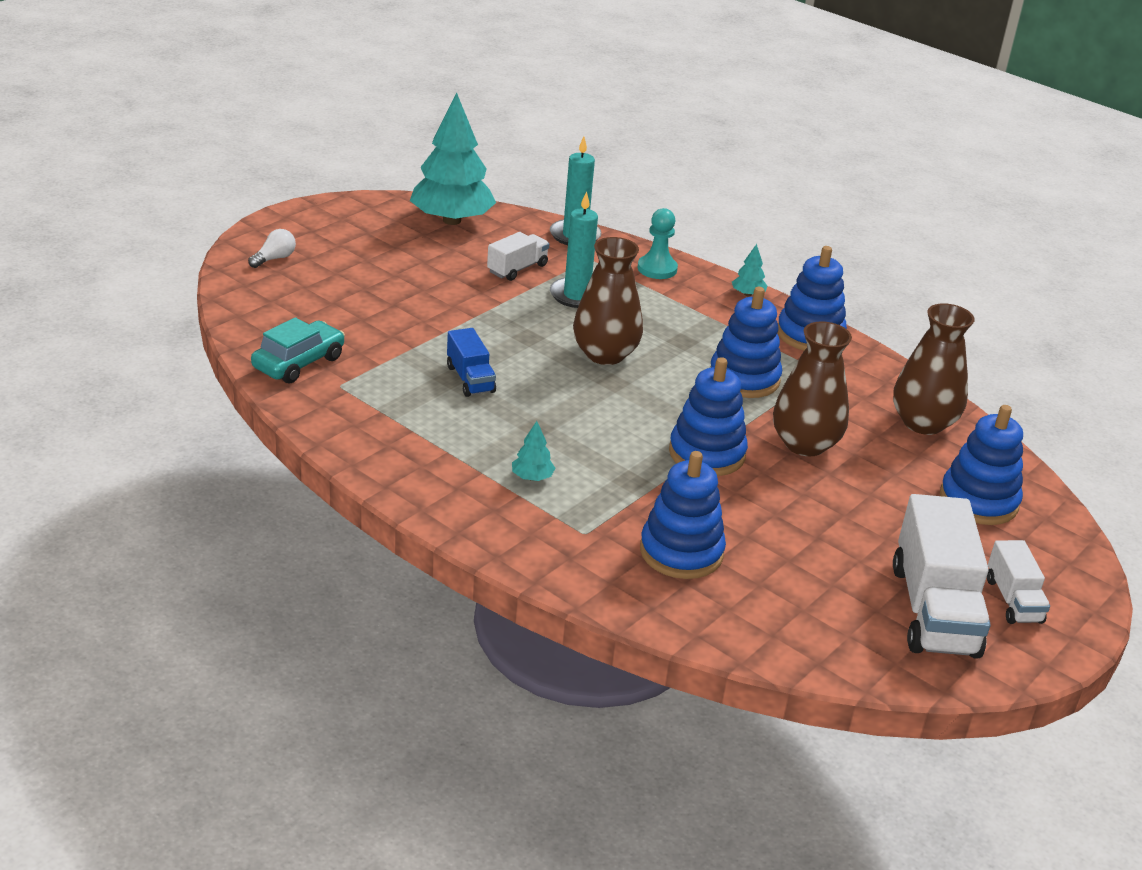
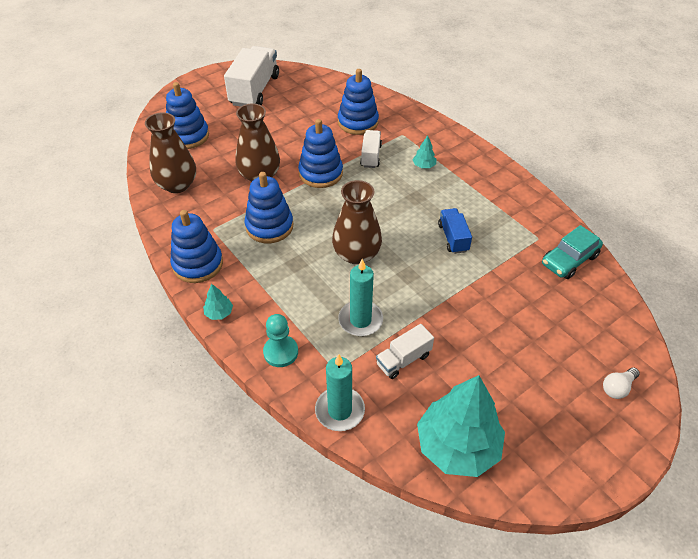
camera: 165 degrees left, 15 degrees up
white truck [987,540,1050,624] -> white truck moved to [360,130,382,168]

